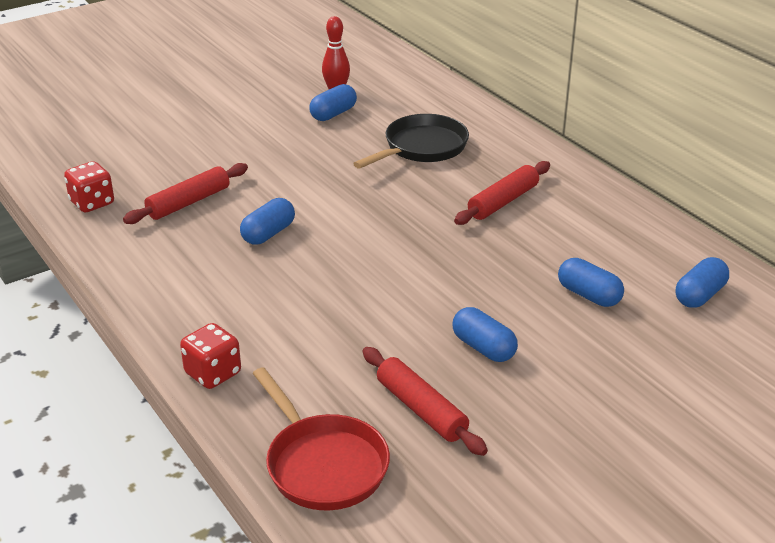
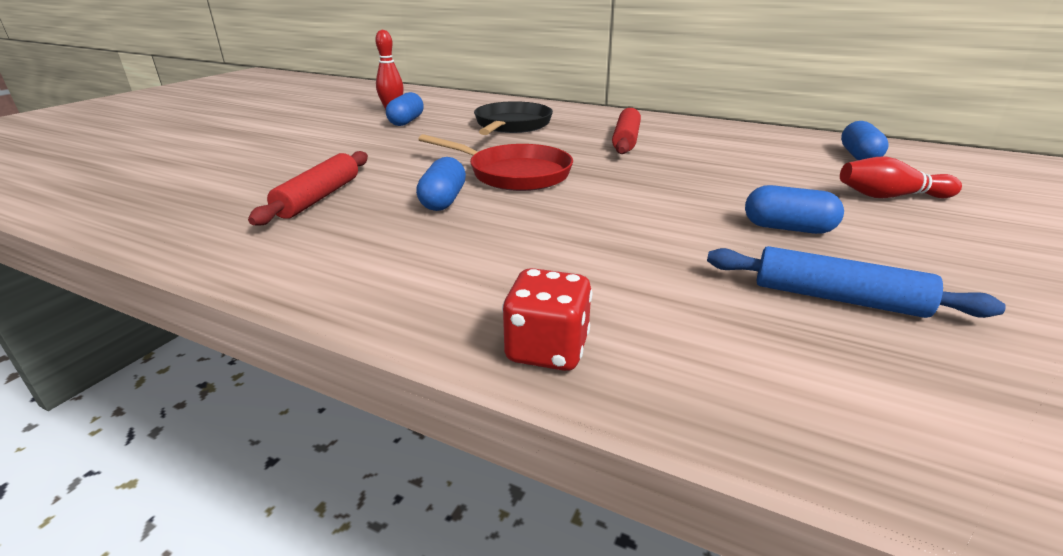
camera: 30 degrees left, 5 degrees down
red dice [64,161,114,212] -> none
red pan [253,367,390,510] -> red pan moved to [418,134,573,191]
red rolling pin [363,347,488,456] -> blue rolling pin [707,246,1006,318]
blue capsule [558,258,624,307] -> none
none -> red bowling pin [840,157,962,198]

